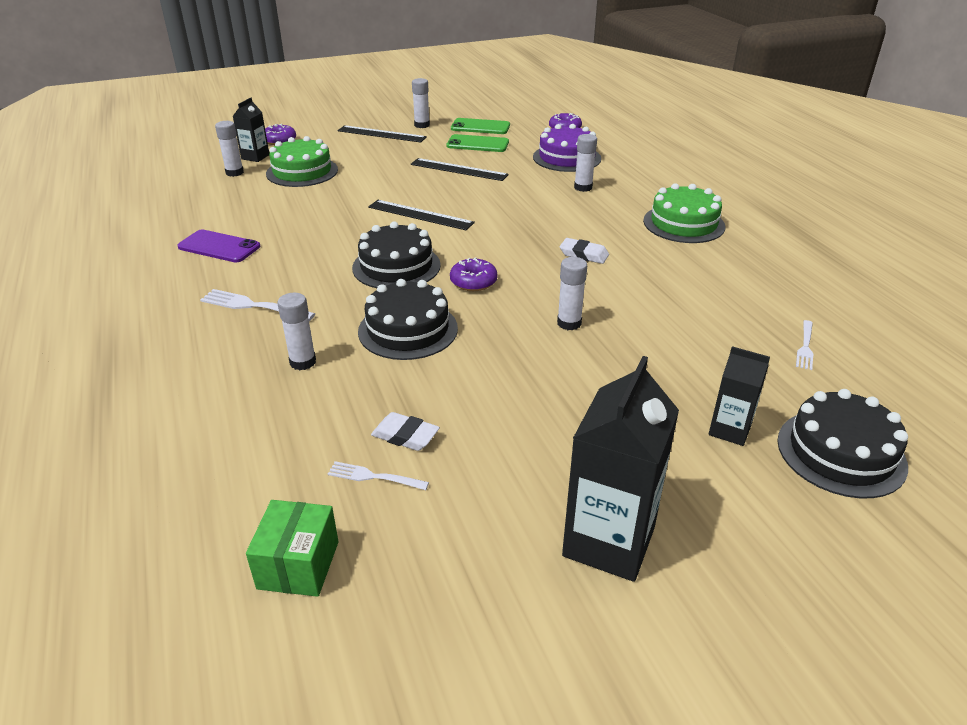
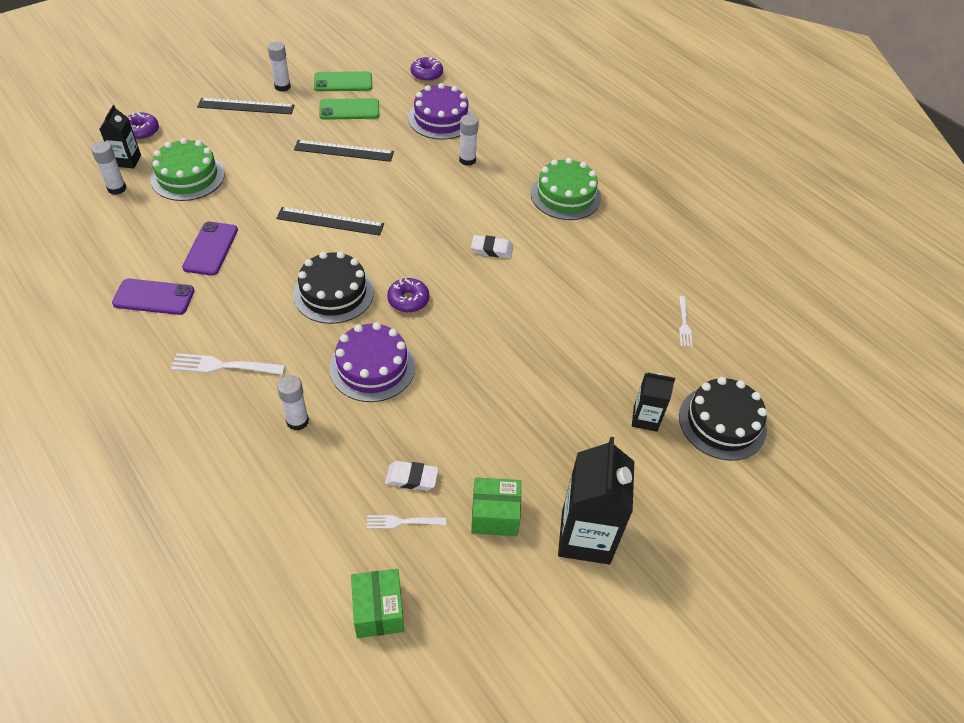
camera: 20 degrees left, 15 degrees up
black cake [358,279,458,360] -> purple cake [329,322,415,402]
white glue stick [557,257,587,330] -> none
none -> purple phone [182,221,238,276]
none -> green box [471,477,521,536]

